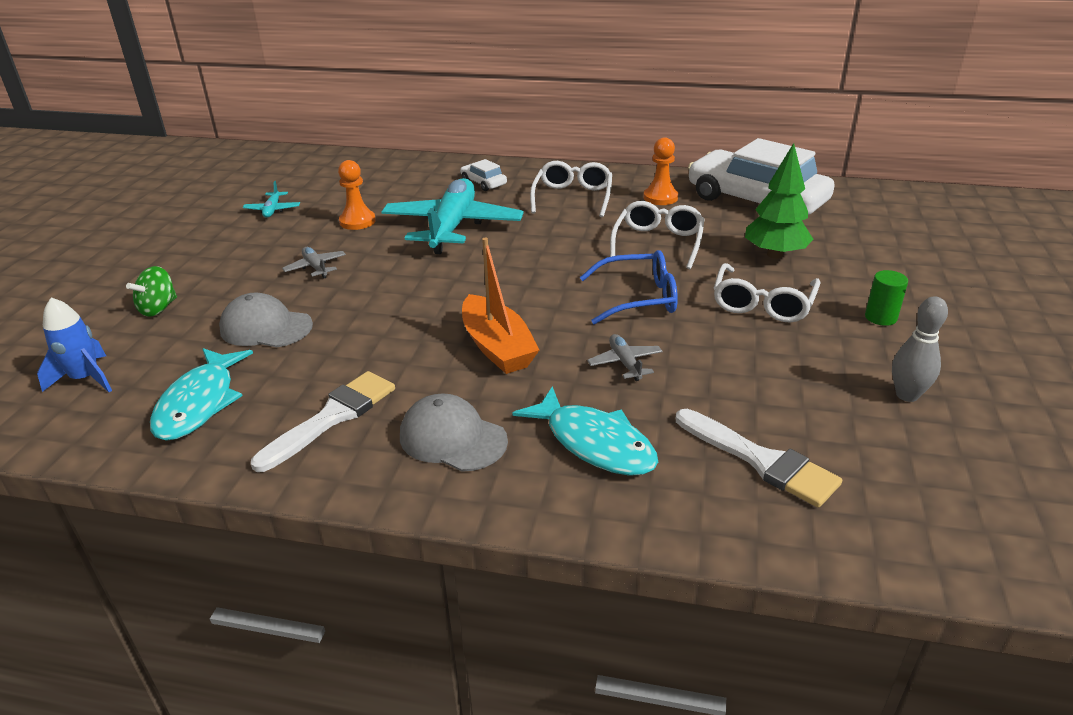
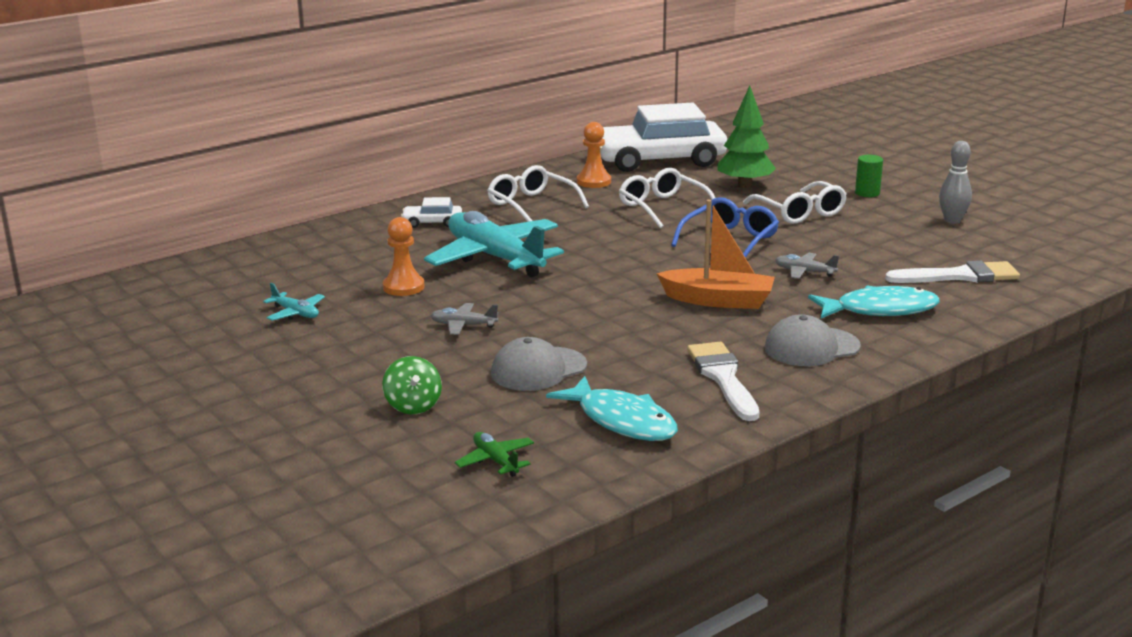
camera: 50 degrees left, 10 degrees down
blue rocket [37,297,112,392] -> green plane [455,432,534,477]

